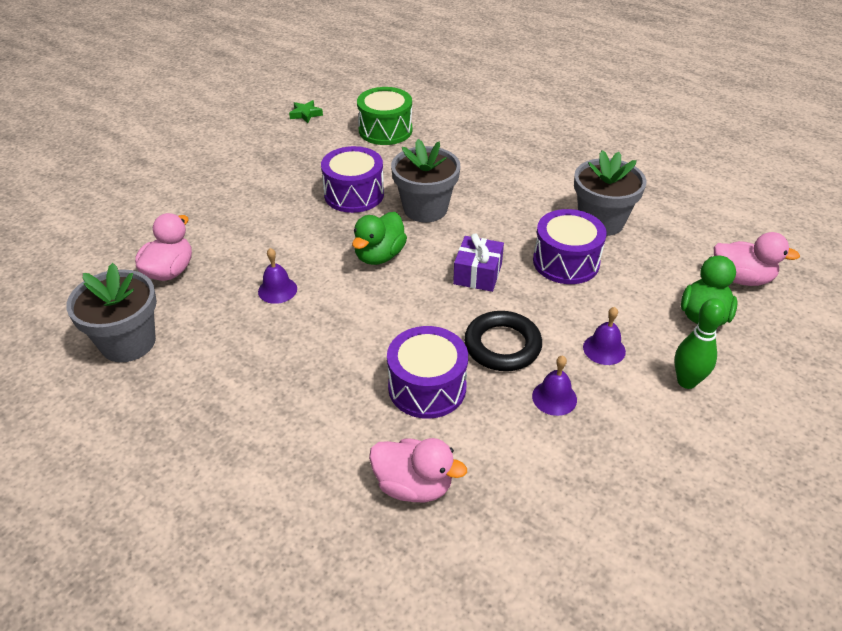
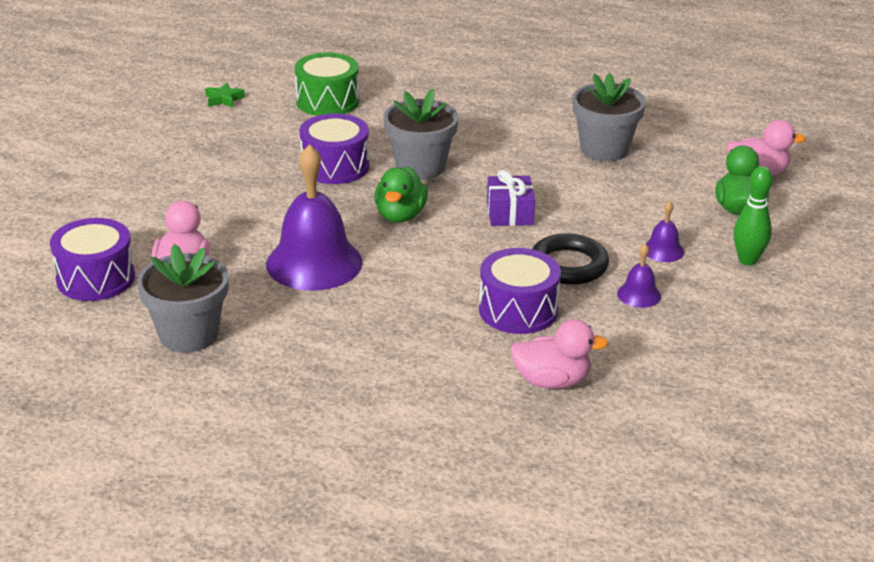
camera: 20 degrees left, 10 degrees down
purple bell [258,248,297,304] -> purple bell [266,144,363,291], size x2.25
purple drum [533,209,607,284] -> purple drum moved to [50,218,135,301]

